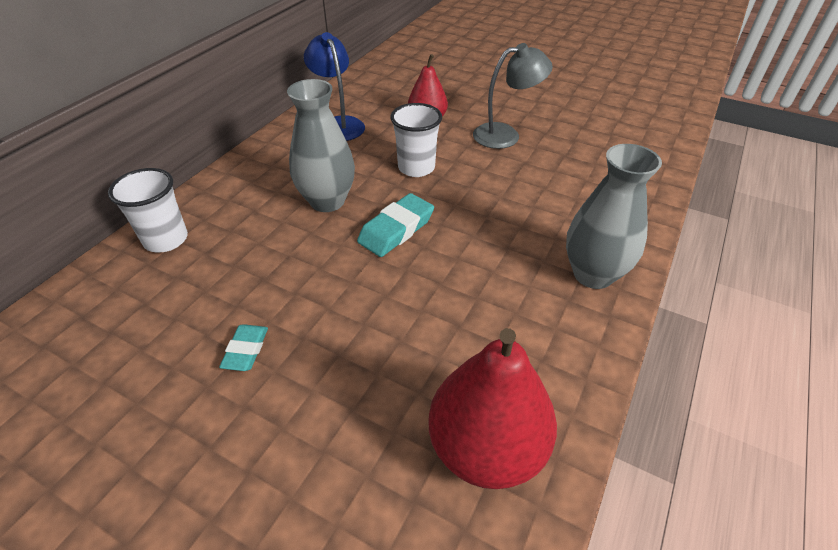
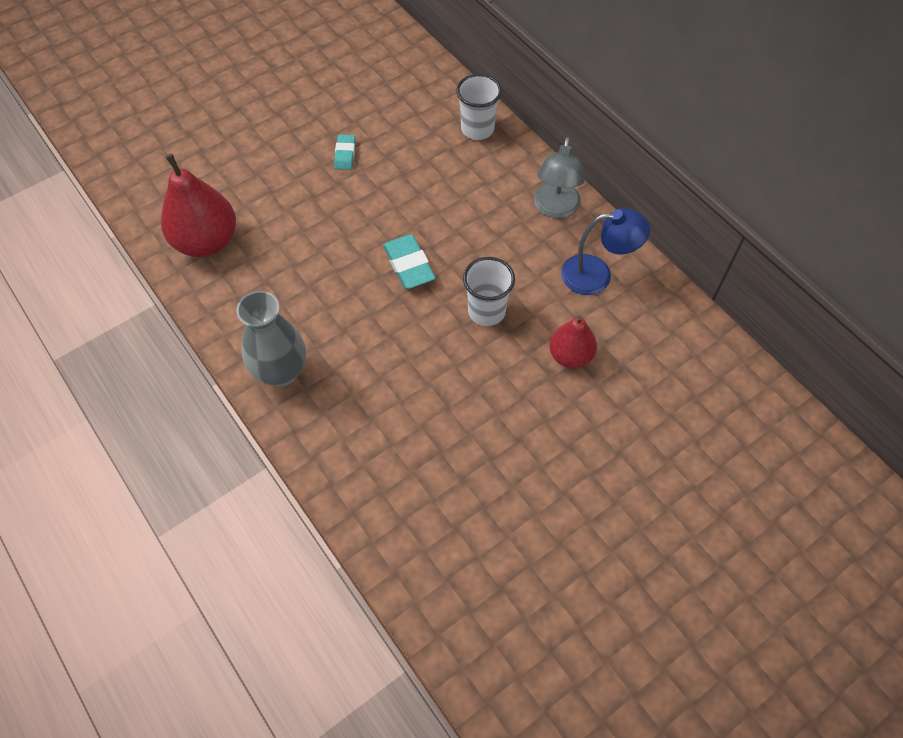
camera: 115 degrees right, 15 degrees up
turquoise eraser [219,325,268,371] -> turquoise eraser turned 60 degrees clockwise [334,134,355,170]
grey vase [287,79,355,212] -> none
grey lamp [473,43,553,149] -> grey lamp moved to [534,137,585,218]

